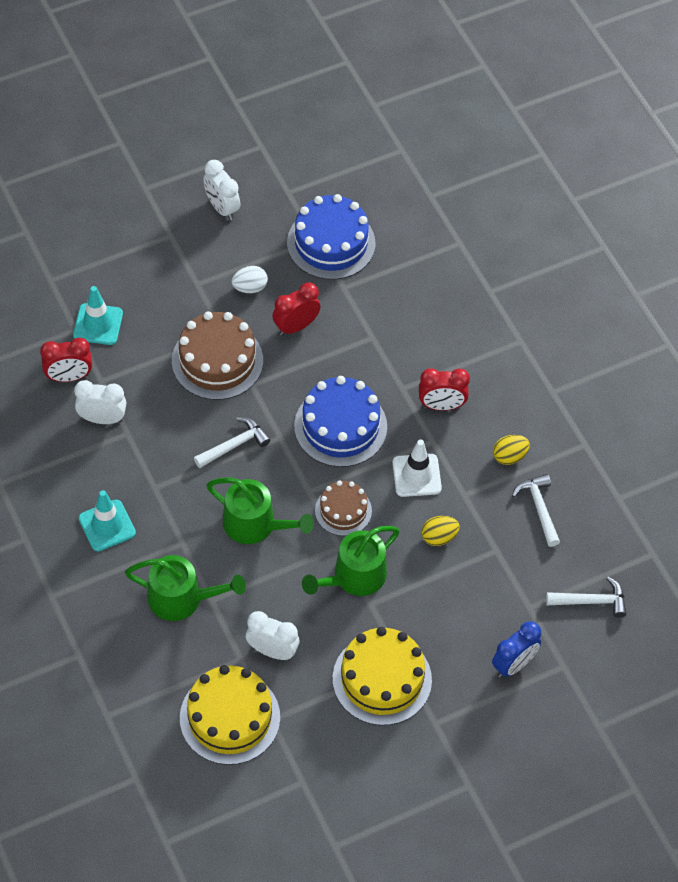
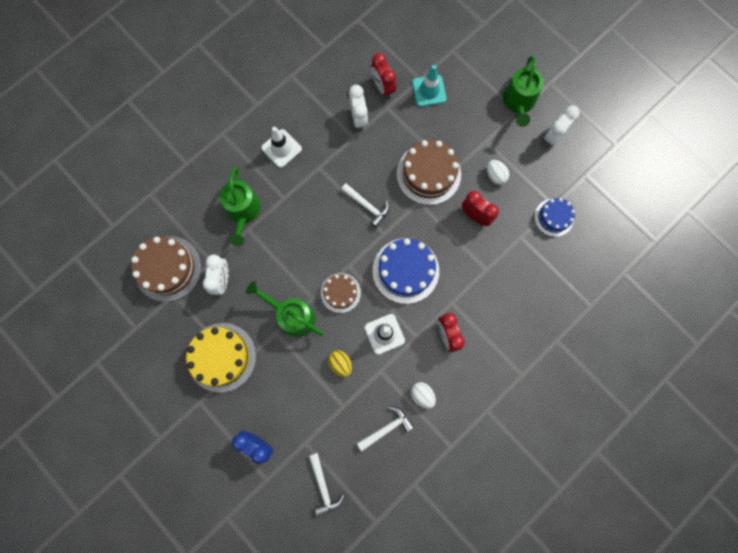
camera: 75 degrees right, 20 degrees up
turquoise traffic cone [79,490,136,551] -> white traffic cone [261,127,302,168]
yellow cake [180,665,280,765] -> brown cake [131,236,202,302]
green watering can [206,477,314,544] -> green watering can moved to [503,56,544,127]
blue cake [287,194,375,280] -> blue cake [534,198,575,237], size x0.60
yellow egg [493,435,530,465] -> white egg [411,382,436,409]

